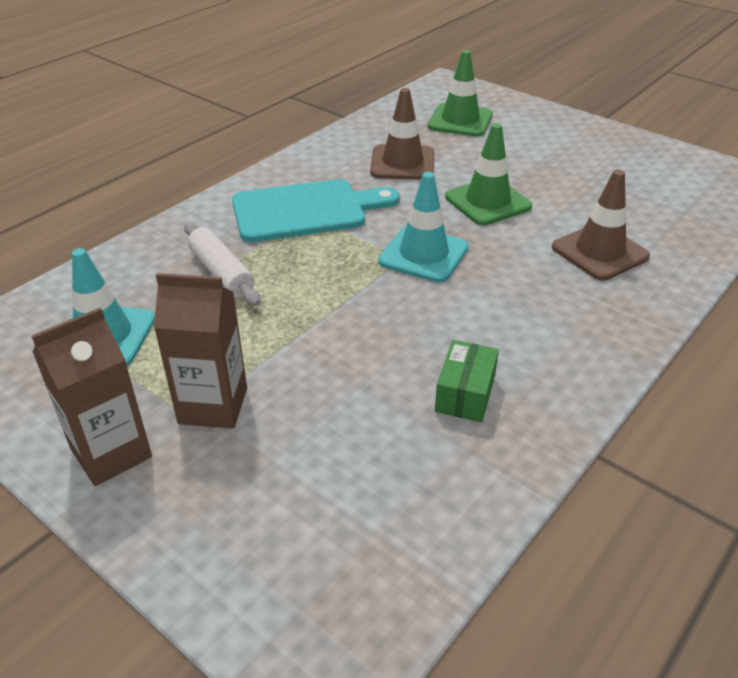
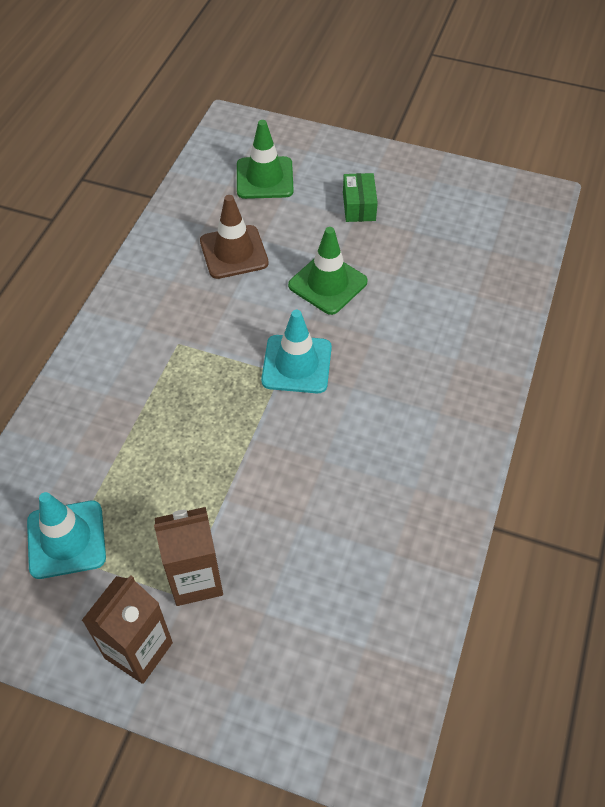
camera: 20 degrees left, 15 degrees up
white rolling pin [184,222,261,306] -> none
turquoise cutting board [232,179,400,242] -> none
green box [435,340,499,422] -> green box moved to [343,173,378,222]
brown traffic cone [552,169,650,280] -> none

